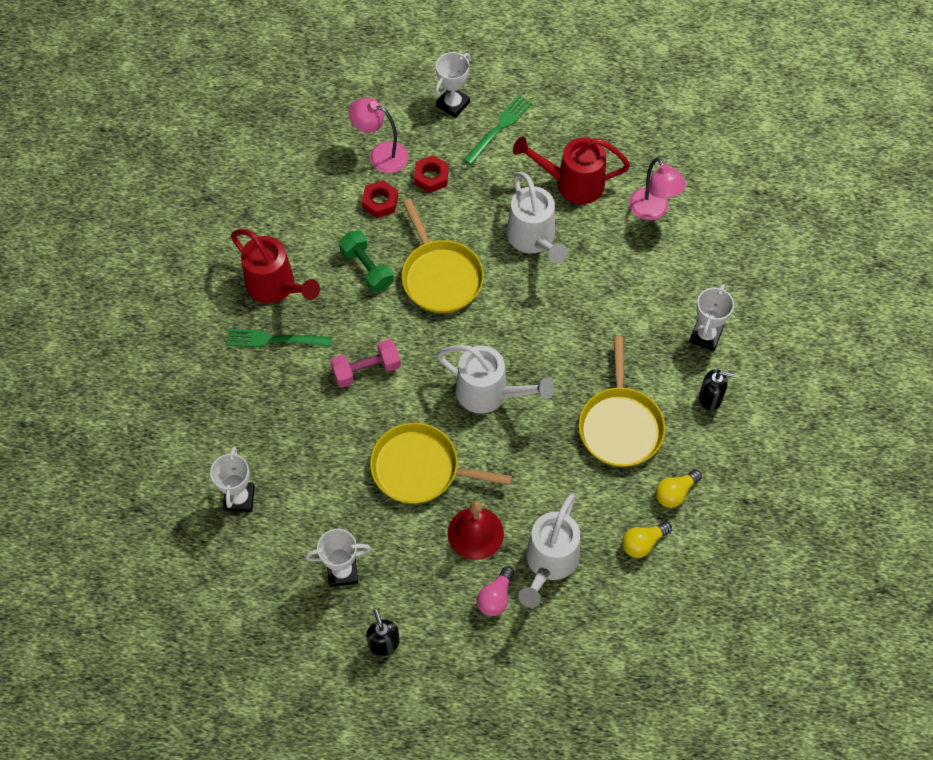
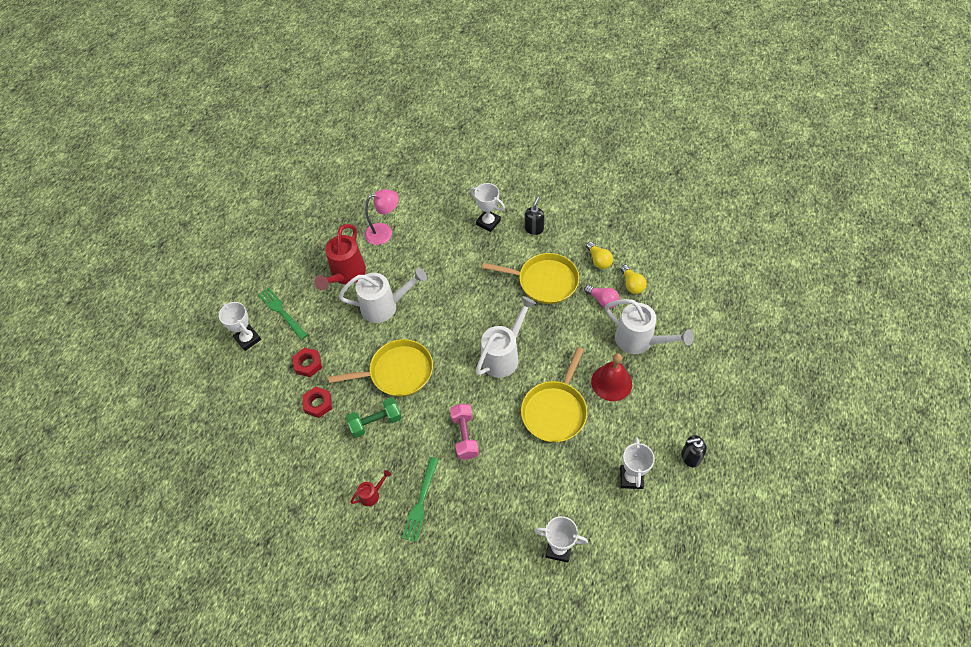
camera: 75 degrees left, 5 degrees down
red watering can [231,229,320,303] -> red watering can [350,470,391,506], size x0.47
pink lamp [348,97,408,173] -> none
pink light bulb [476,566,514,616] -> pink light bulb moved to [584,285,619,309]

